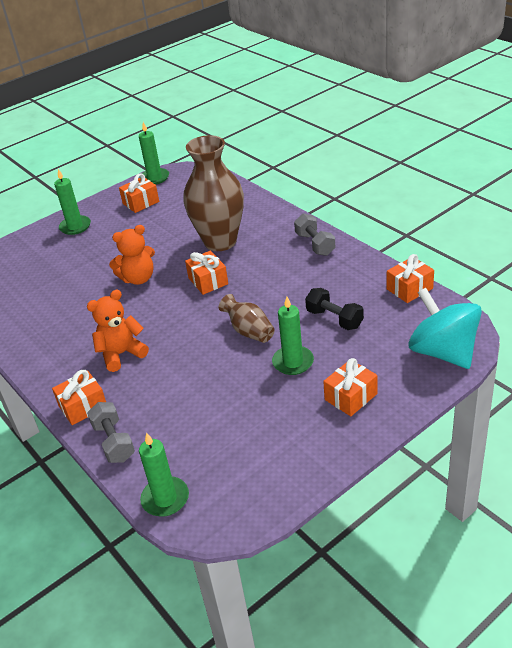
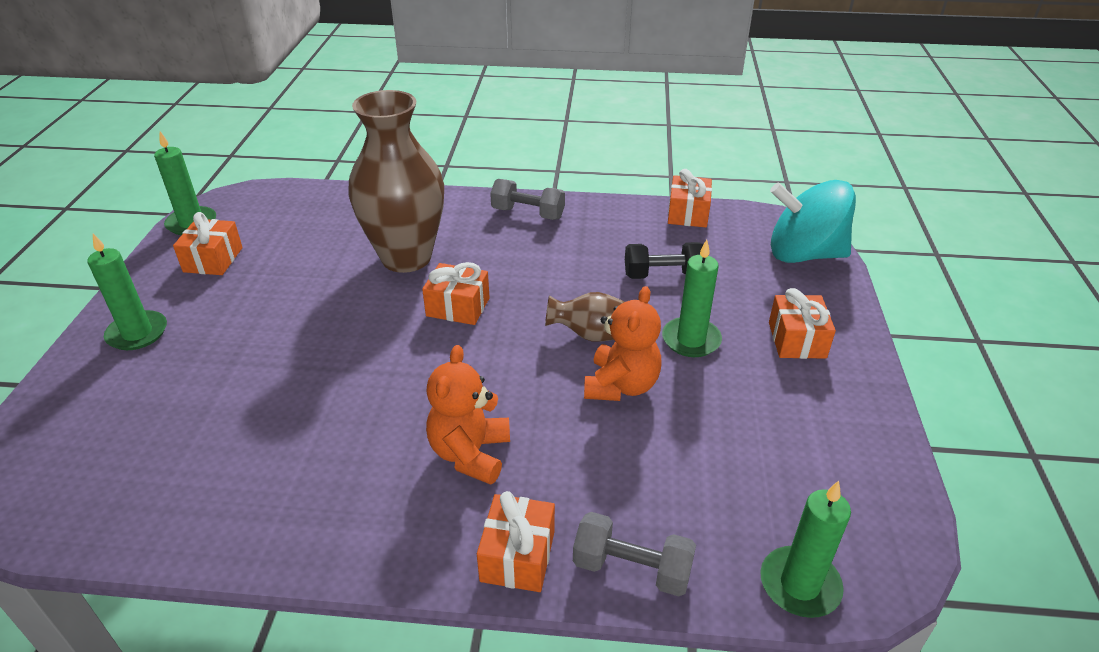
camera: 50 degrees left, 0 degrees up
orange teddy bear [109,225,155,285] -> orange teddy bear moved to [584,286,662,401]

